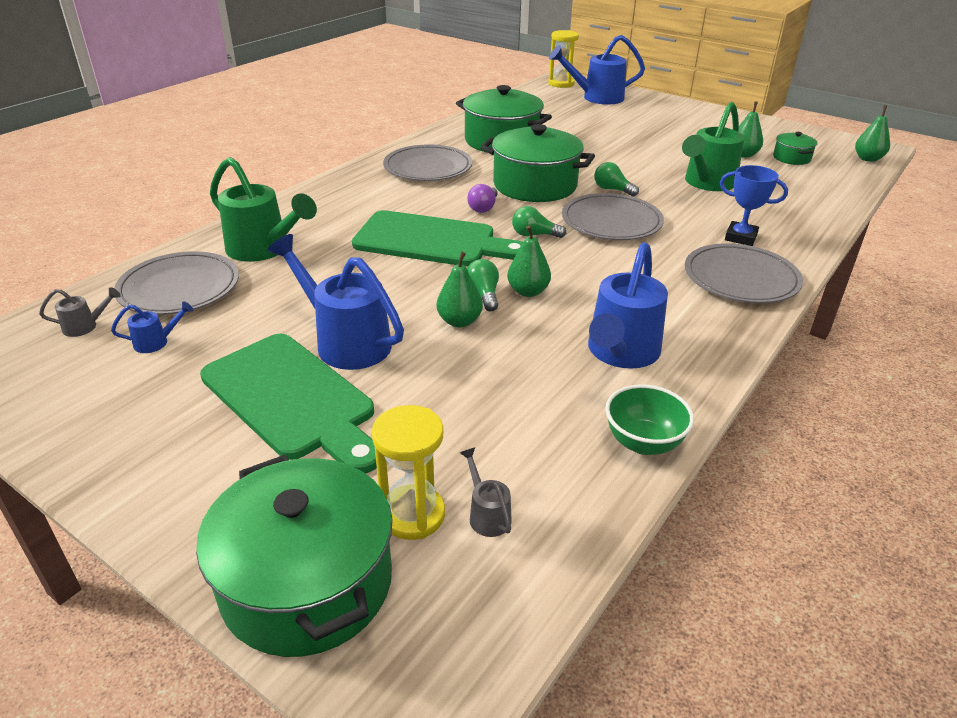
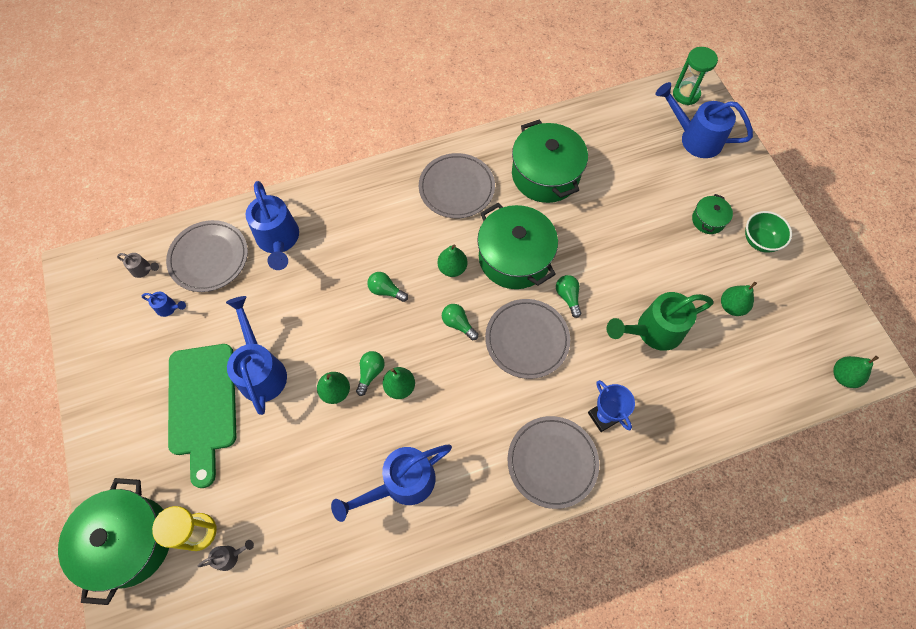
camera: 35 degrees right, 30 degrees up
green watering can [210,157,317,262] -> blue watering can [246,181,299,270]
green cutting board [352,210,524,266] -> green light bulb [367,272,408,302]
grey watering can [460,447,512,537] -> grey watering can turned 60 degrees clockwise [198,540,254,571]
purple light bulb [467,184,498,213] -> green pear [437,245,467,277]
yellow hourglass [548,30,579,88] -> green hourglass [673,47,718,105]
green bowl [605,384,694,455] -> green bowl moved to [745,211,792,253]
green pot [773,132,817,165] -> green pot moved to [692,194,733,234]

